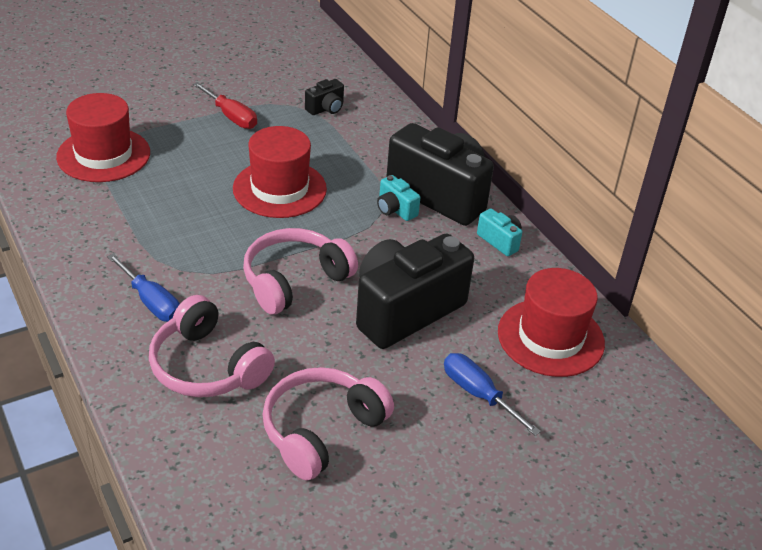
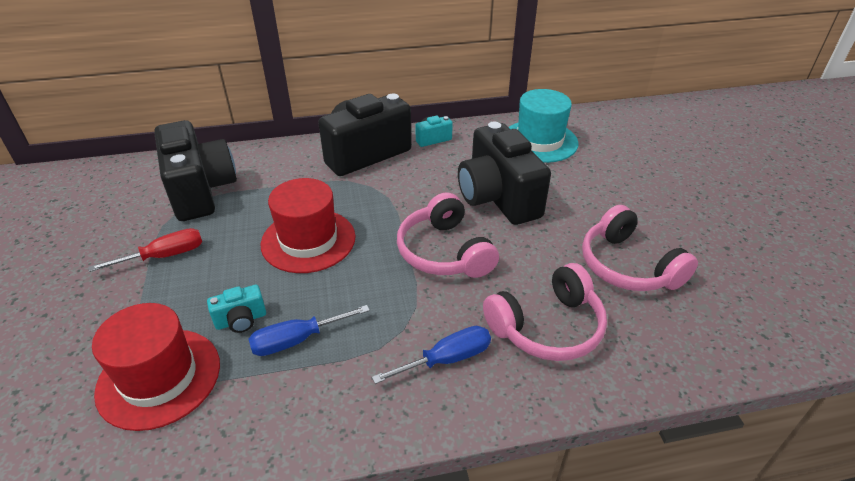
camera: 70 degrees left, 0 degrees up
black camera [305,79,344,115] -> black camera [154,120,237,221], size x2.35
turquoise camera [377,175,420,221] -> turquoise camera moved to [207,285,266,333]
blue screwdriver [444,353,541,436] -> blue screwdriver moved to [248,305,370,356]
red hat [498,268,605,377] -> turquoise hat [509,89,579,163]

